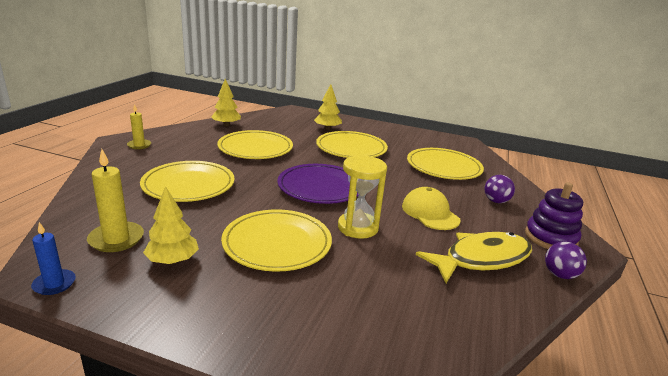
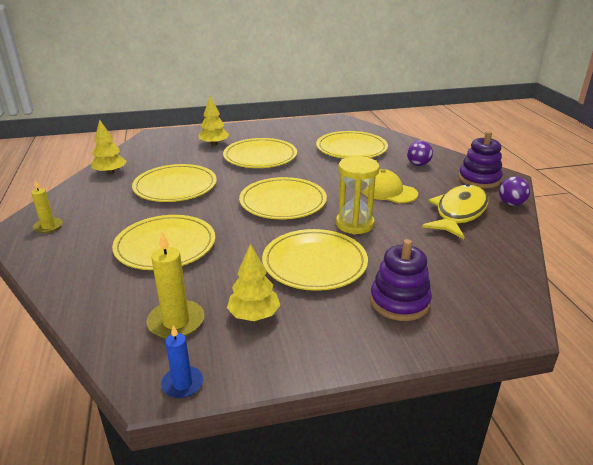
camera: 30 degrees left, 5 degrees up
purple plate [277,164,359,204] -> yellow plate [239,177,327,220]
none -> purple stacking toy [370,239,432,321]

